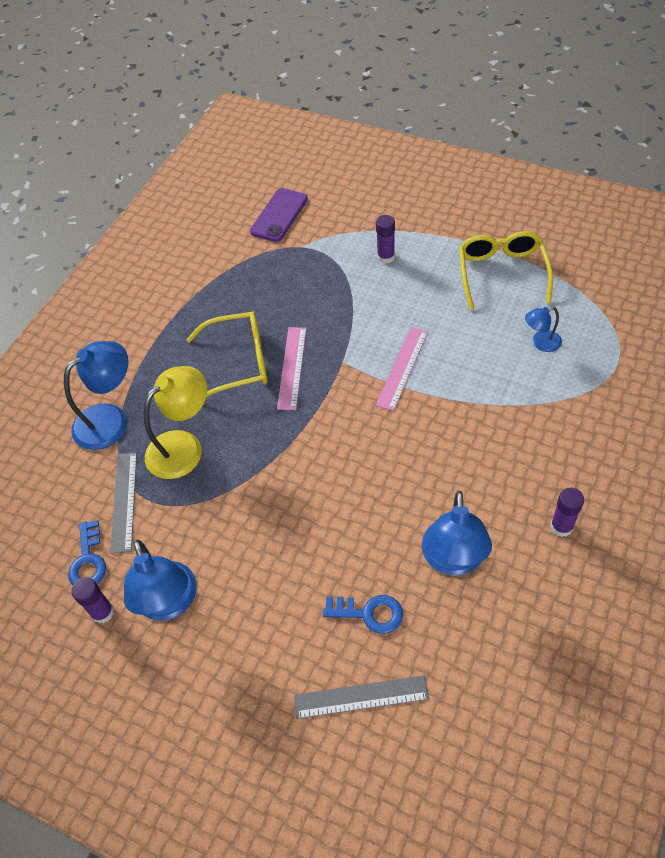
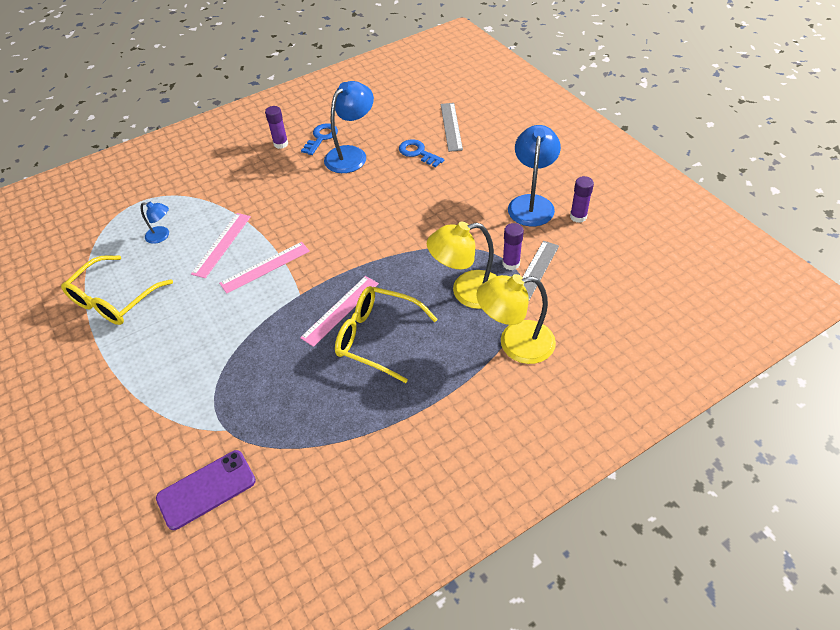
camera: 150 degrees left, 5 degrees down
blue lamp [64,341,128,450] -> yellow lamp [476,274,556,364]
blue key [68,520,106,585] -> blue key moved to [301,123,338,155]
grey ruler [294,675,429,719] -> grey ruler turned 60 degrees clockwise [441,103,463,152]
purple glue stick [376,215,395,264] -> purple glue stick moved to [502,223,524,270]
none -> pink ruler [191,213,251,278]

